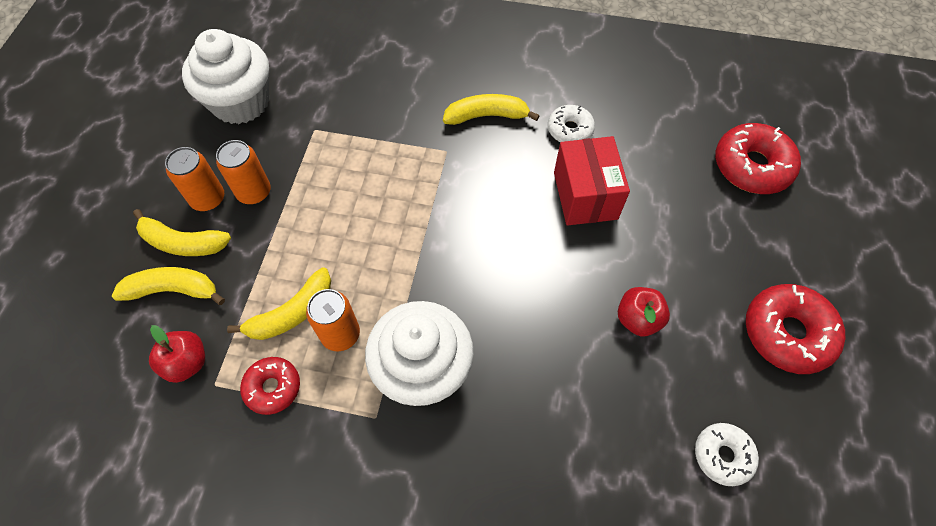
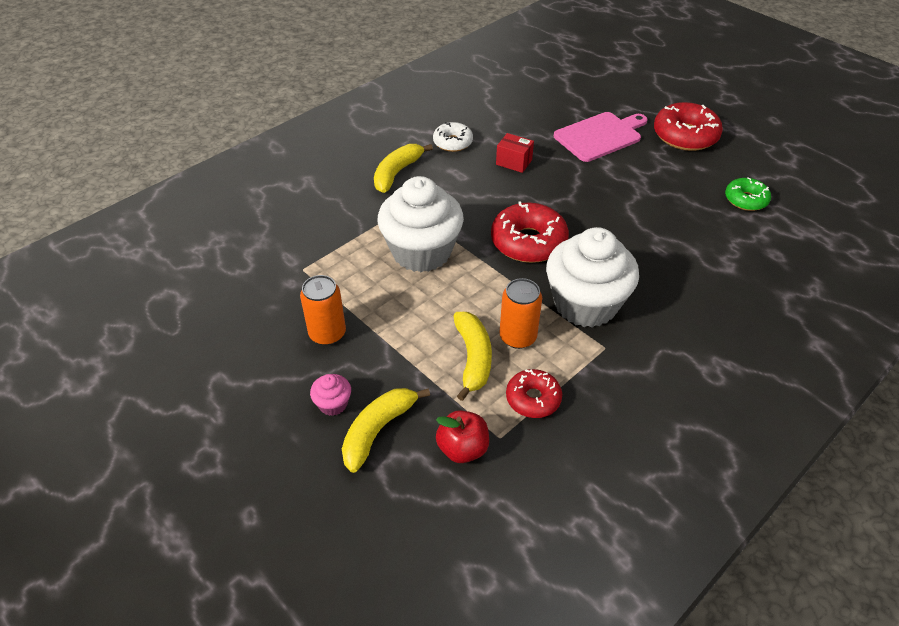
camera: 55 degrees left, 15 degrees down
yellow banana [133,209,231,256] -> pink cupcake [310,374,351,416]
orange can [165,147,224,211] -> none
white cupcake [182,29,269,124] -> white cupcake moved to [377,176,464,272]
red box [554,136,630,226] -> red box [496,133,534,173], size x0.55
red apple [618,287,670,337] -> none
white donut [695,423,759,486] -> green donut [725,178,771,211]
red donut [715,123,801,194] -> red donut moved to [491,201,569,263]
none -> pink cutting board [554,112,648,162]

